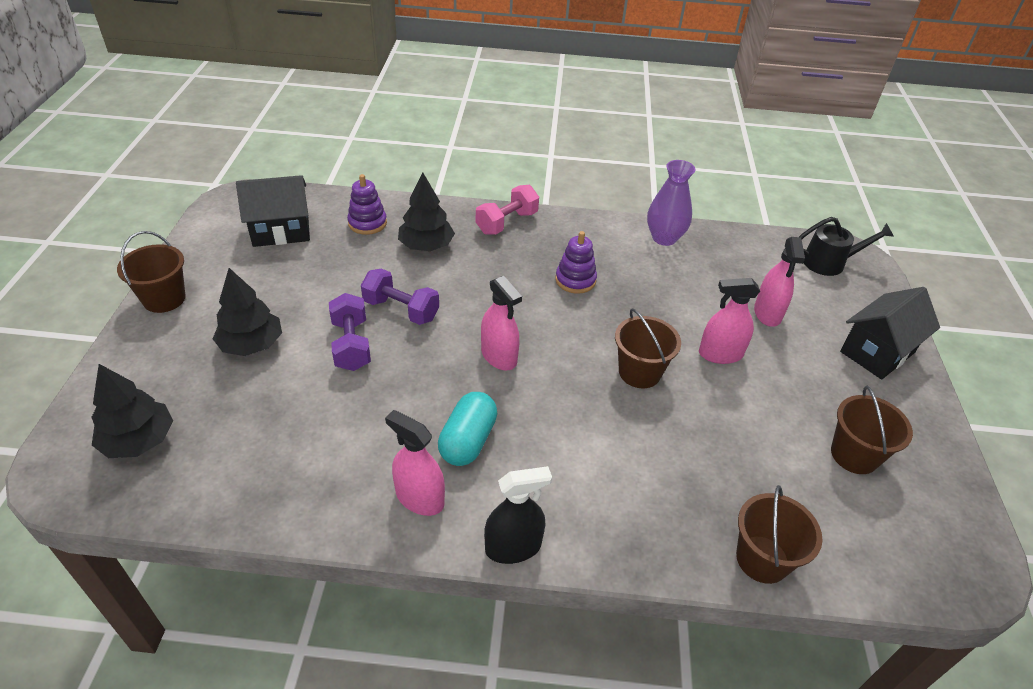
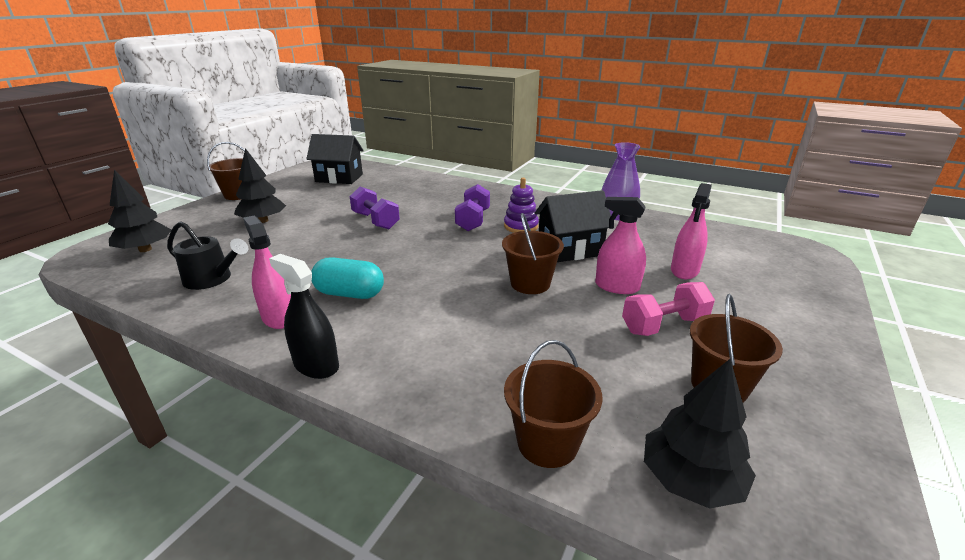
camera: 25 degrees right, 15 degrees down
purple dumbbell [329,293,371,371] -> purple dumbbell moved to [455,184,490,231]
purple stacking toy [347,174,387,235] -> none
black tree [398,173,455,251] -> black tree moved to [644,359,756,509]
turquoise capsule [438,392,497,466] -> turquoise capsule turned 60 degrees clockwise [311,258,384,299]
pink dumbbell [476,185,539,235] -> pink dumbbell moved to [622,282,715,336]
pink spray bottle [481,276,522,370] -> none
black spray bottle [484,466,552,564] -> black spray bottle turned 150 degrees counterclockwise [269,254,339,379]
black watering can [799,217,894,276] -> black watering can moved to [167,221,248,290]
black house [840,287,940,379] -> black house moved to [535,190,611,262]

